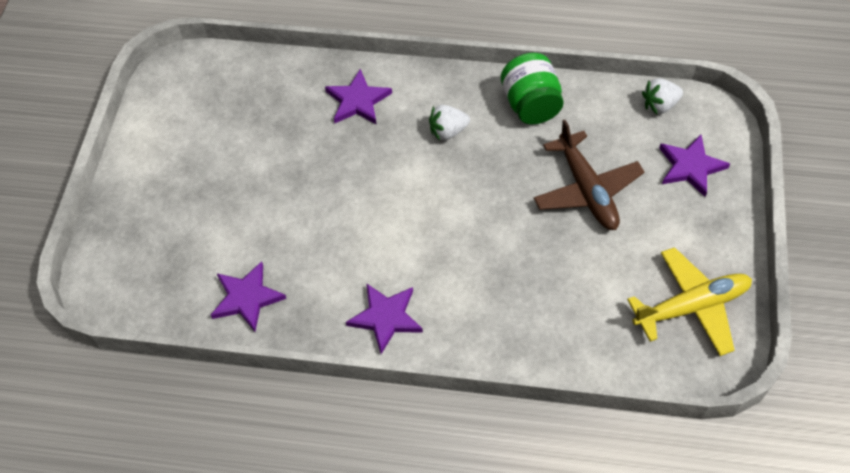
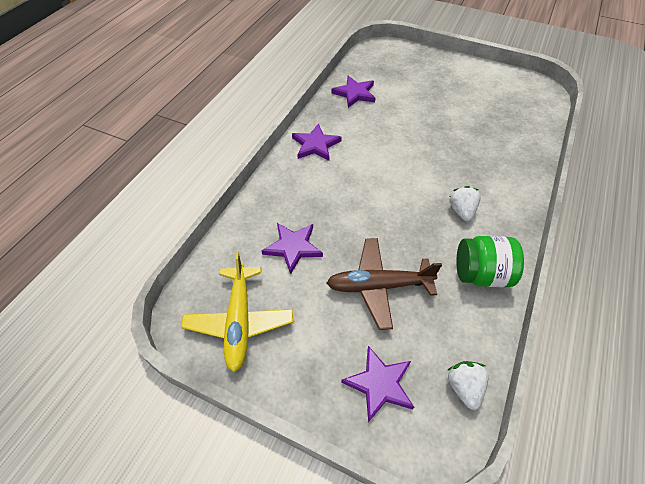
camera: 105 degrees right, 5 degrees down
purple star [325,69,392,125] -> purple star moved to [262,223,323,274]

